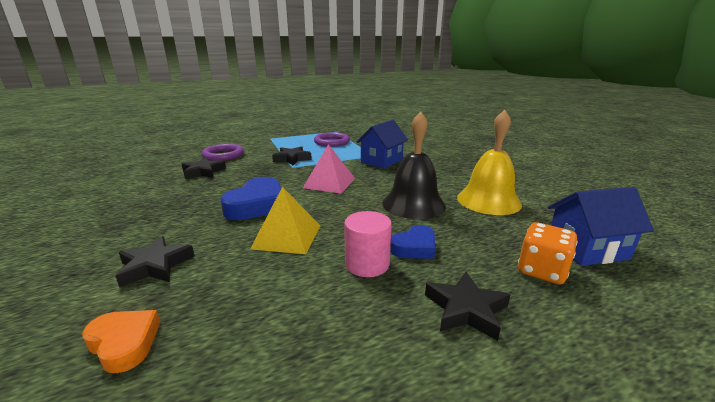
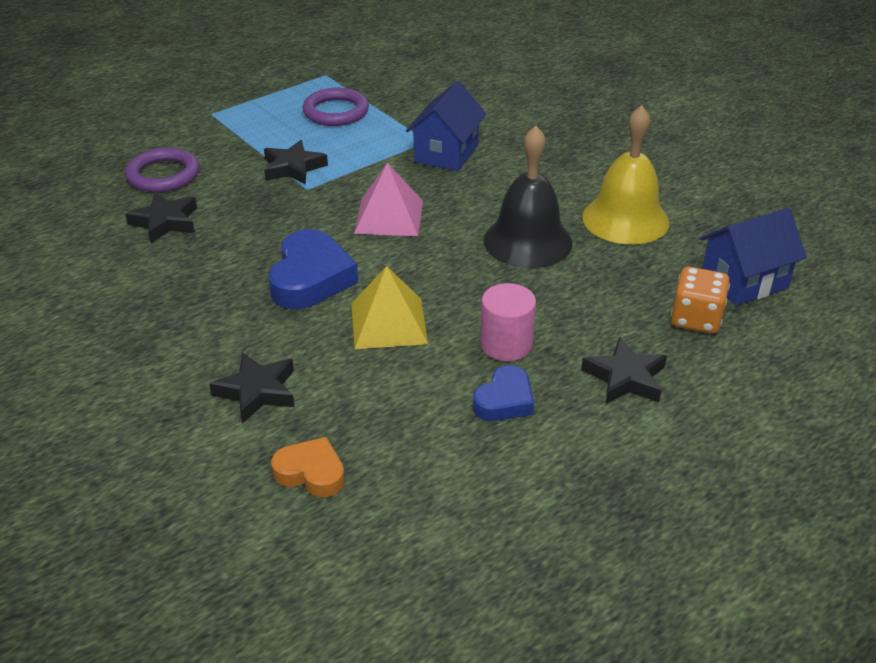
camera: 15 degrees left, 15 degrees up
blue heart [390,225,435,259] -> blue heart moved to [473,365,534,421]

